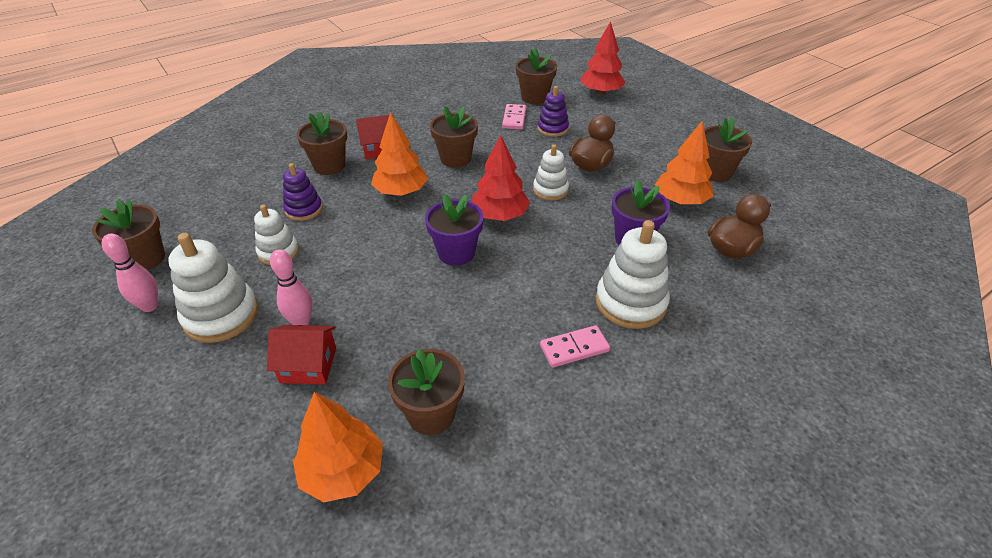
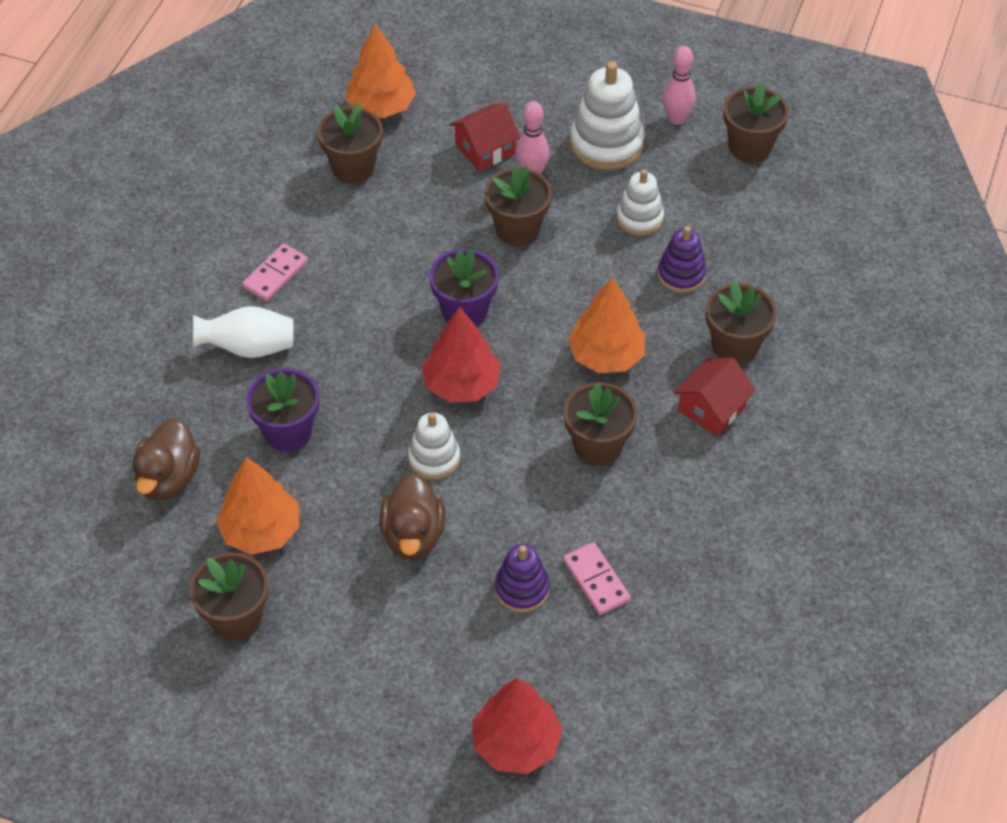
camera: 145 degrees right, 10 degrees up
brown flower pot [516,48,557,104] -> brown flower pot moved to [485,166,552,246]
white stacking toy [596,220,670,329] -> white vase [193,306,293,358]

